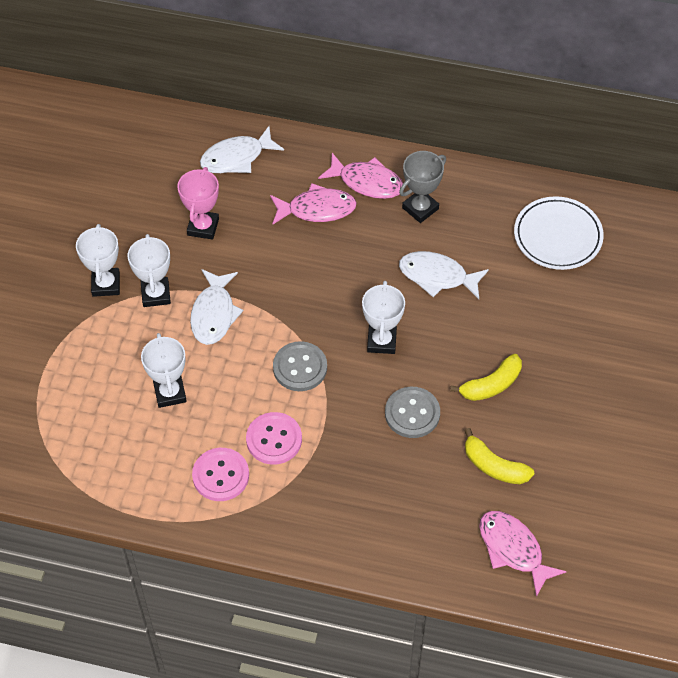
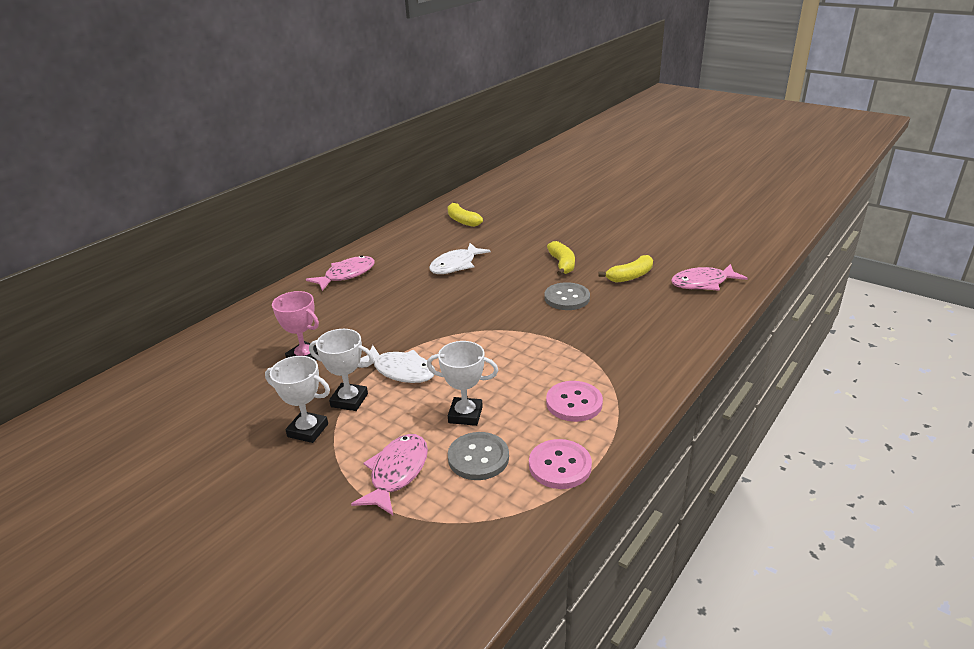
camera: 65 degrees left, 25 degrees down
white fish [200,126,284,173] -> none
pink button [246,412,302,465] -> pink button moved to [529,439,592,489]
pink fish [270,183,357,225] -> pink fish moved to [351,434,428,515]
grey button [273,341,327,391] -> grey button moved to [448,432,509,480]
white trophy [362,281,405,354] -> none
grey trophy [399,151,446,223] -> none
white plate [514,196,604,270] -> yellow banana [447,202,483,227]

